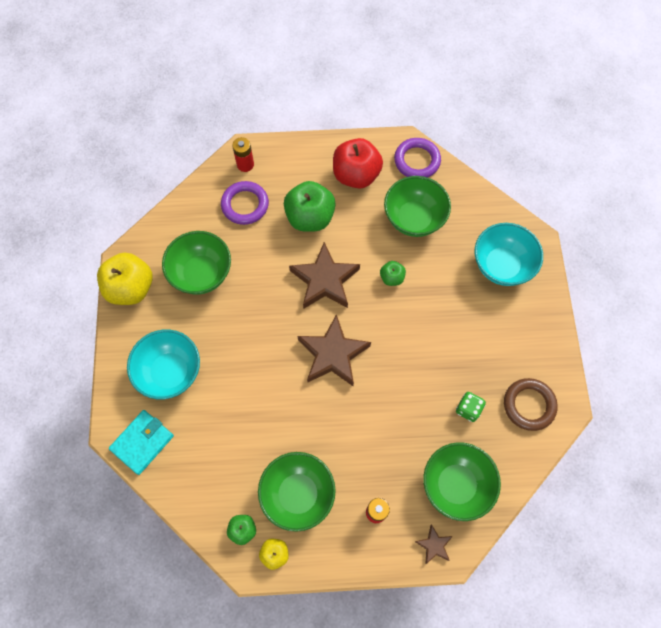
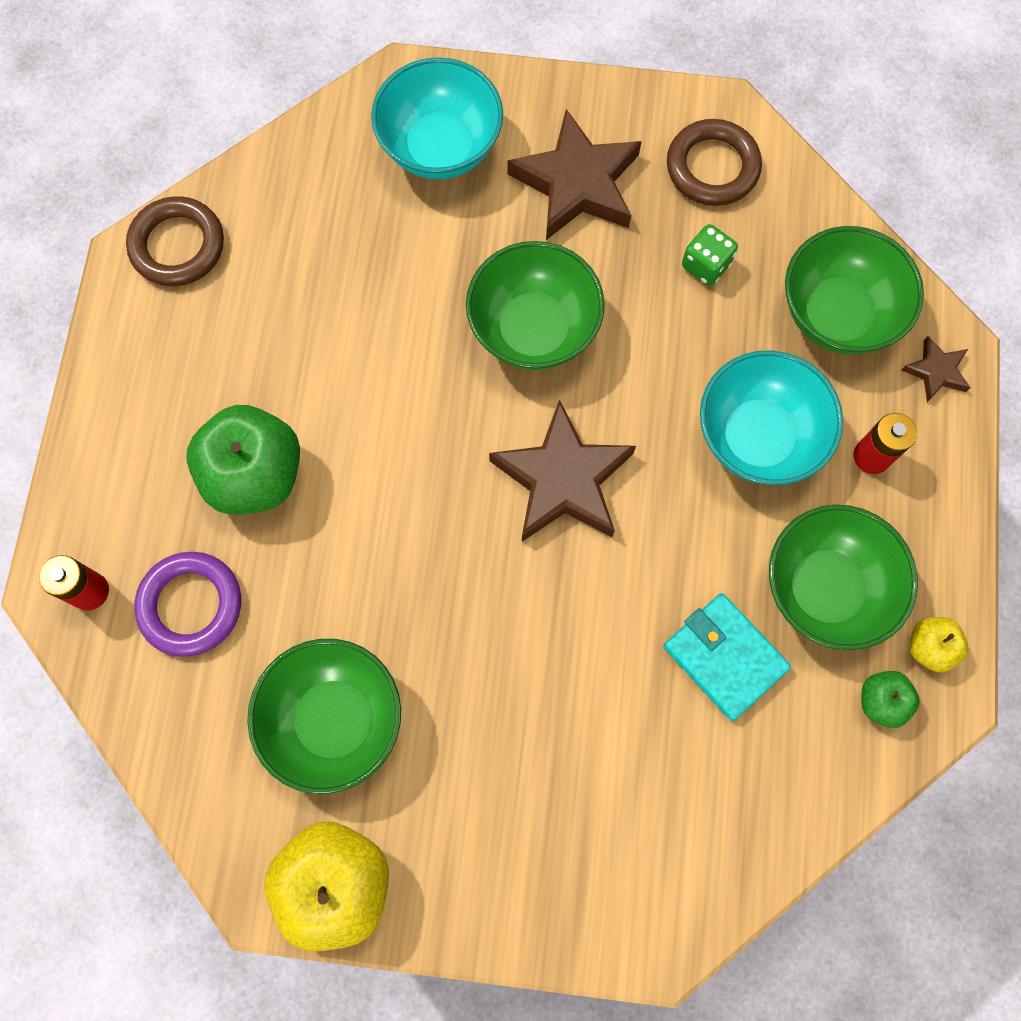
camera: 80 degrees left, 5 degrees up
turquoise wallet [109,410,174,475] -> turquoise wallet moved to [664,593,791,721]
turquoise bowl [127,329,200,400] -> turquoise bowl moved to [700,350,843,485]
brown star [289,242,360,309] -> brown star moved to [507,109,642,240]
red apple [333,138,383,189] -> none
green apple [380,261,406,286] -> none
green bowl [384,176,451,237] -> green bowl moved to [466,241,605,370]
purple ring [394,138,441,178] -> brown ring [126,196,224,286]

